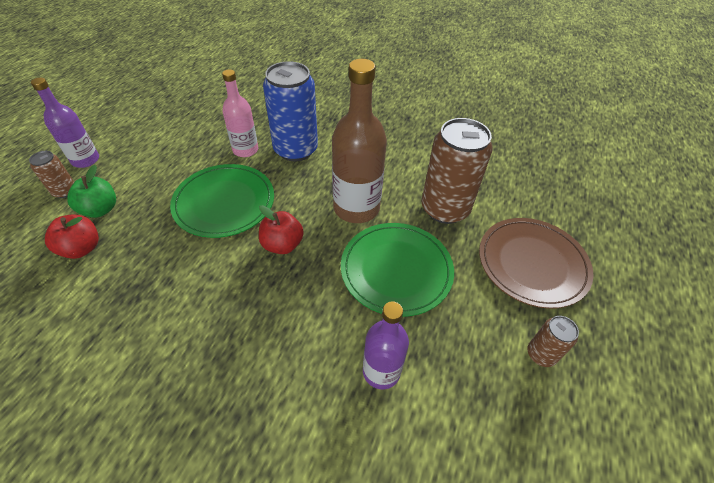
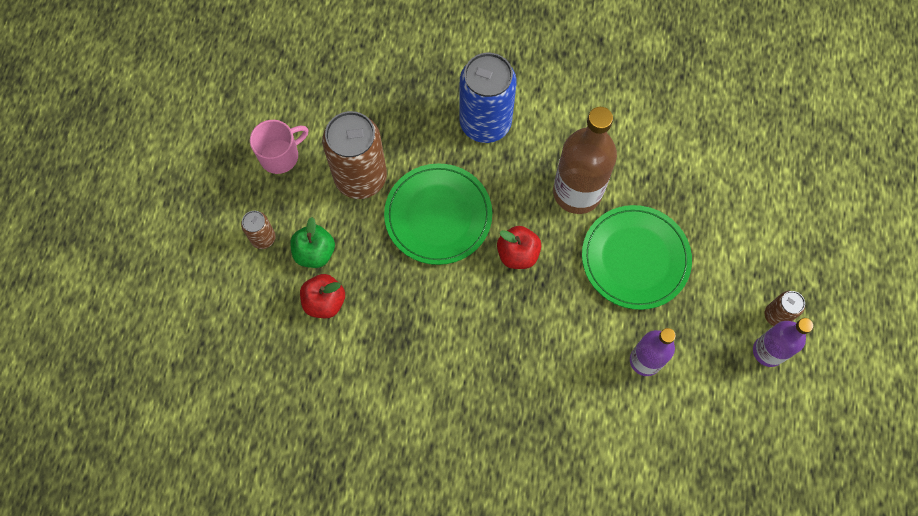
camera: 10 degrees left, 20 degrees up
purple bottle [31,78,99,168] -> purple bottle moved to [753,318,813,367]
pink bottle [222,69,258,157] -> none
brown can [421,118,493,224] -> brown can moved to [322,111,387,199]
brown plate [479,218,594,309] -> none
none -> pink mug [250,120,309,174]

